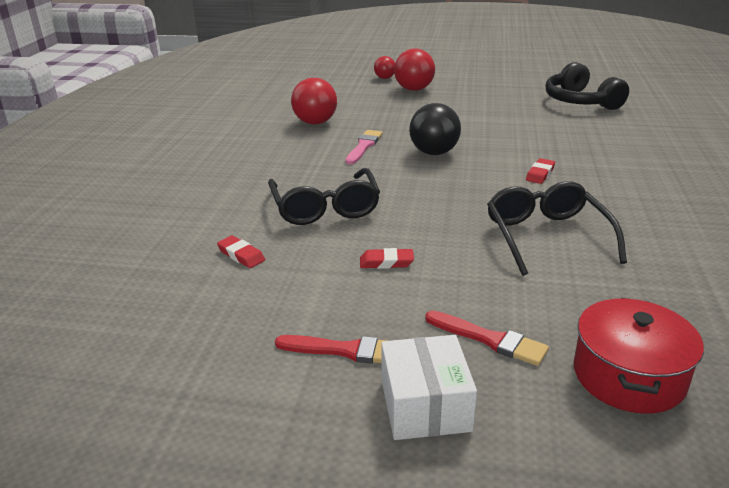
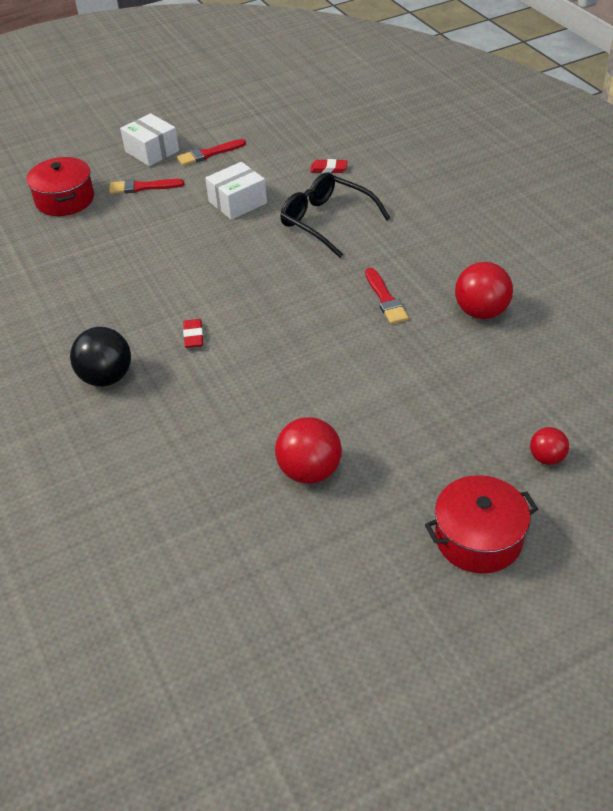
camera: 145 degrees right, 15 degrees up
pink brush [345,130,383,165] -> red brush [365,268,409,324]
red eraser [360,248,414,269] -> white box [205,162,267,220]
red ball [394,49,435,91] -> red ball moved to [275,417,342,484]
black ball [409,103,461,155] -> black ball moved to [70,327,131,387]
black glasses [487,181,627,276] -> none
black headphones [546,62,629,110] -> none
none -> red pot [425,475,538,574]

